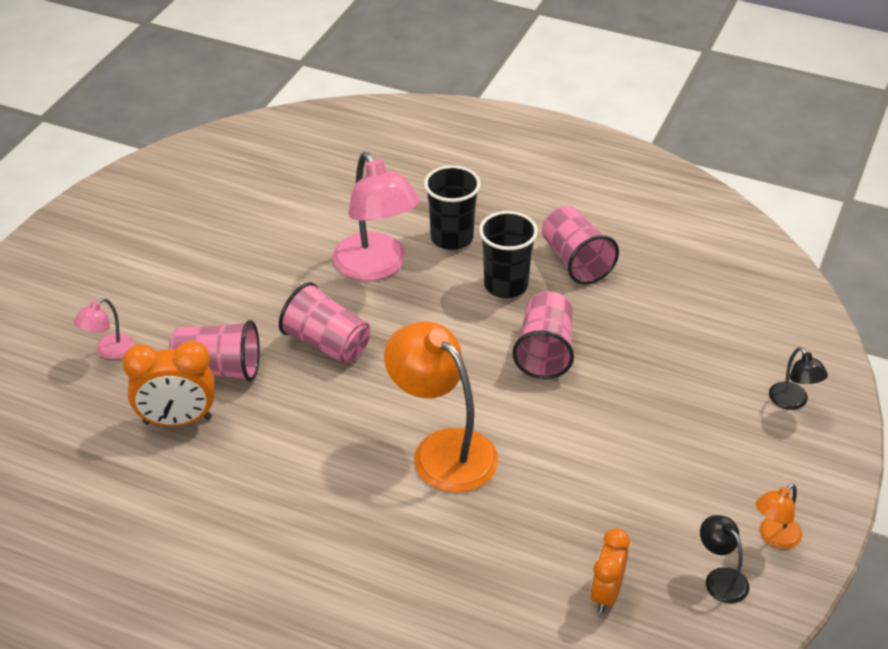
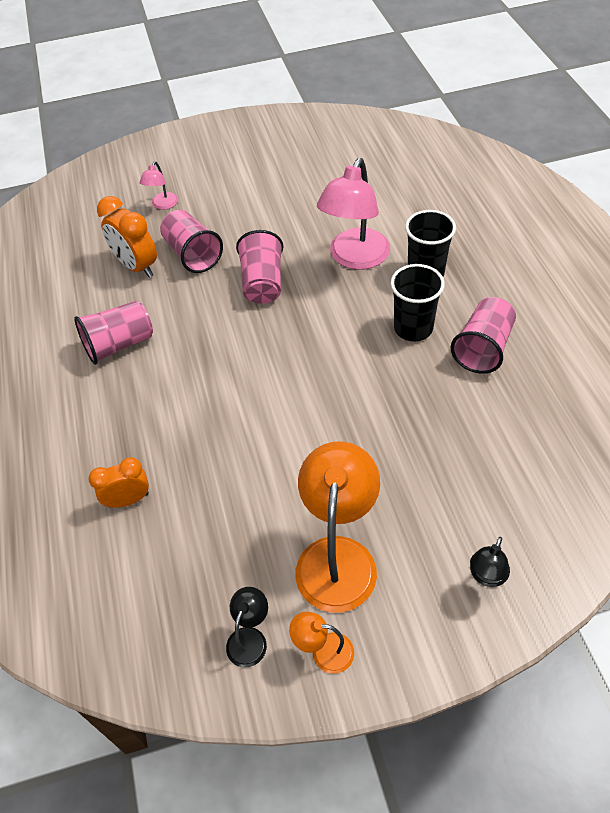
camera: 55 degrees right, 10 degrees up
pink lamp [74,298,134,359] -> pink lamp turned 75 degrees counterclockwise [140,161,178,210]
orange lamp [384,321,499,493] -> orange lamp moved to [295,441,380,613]
pink cup [512,291,574,379] -> pink cup moved to [74,301,153,365]
orange clock [590,528,630,613] -> orange clock moved to [89,457,149,508]

